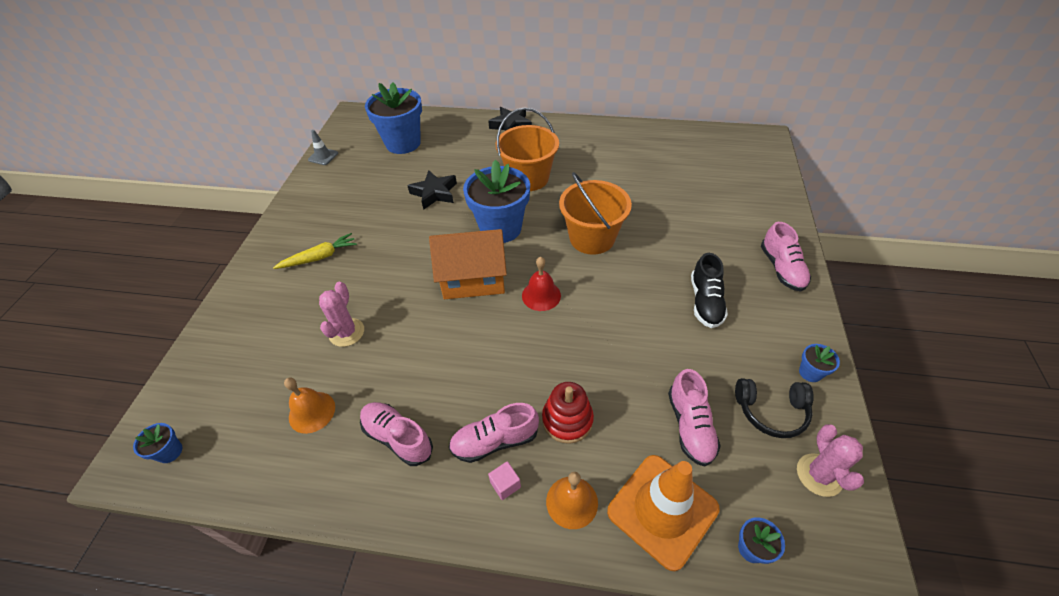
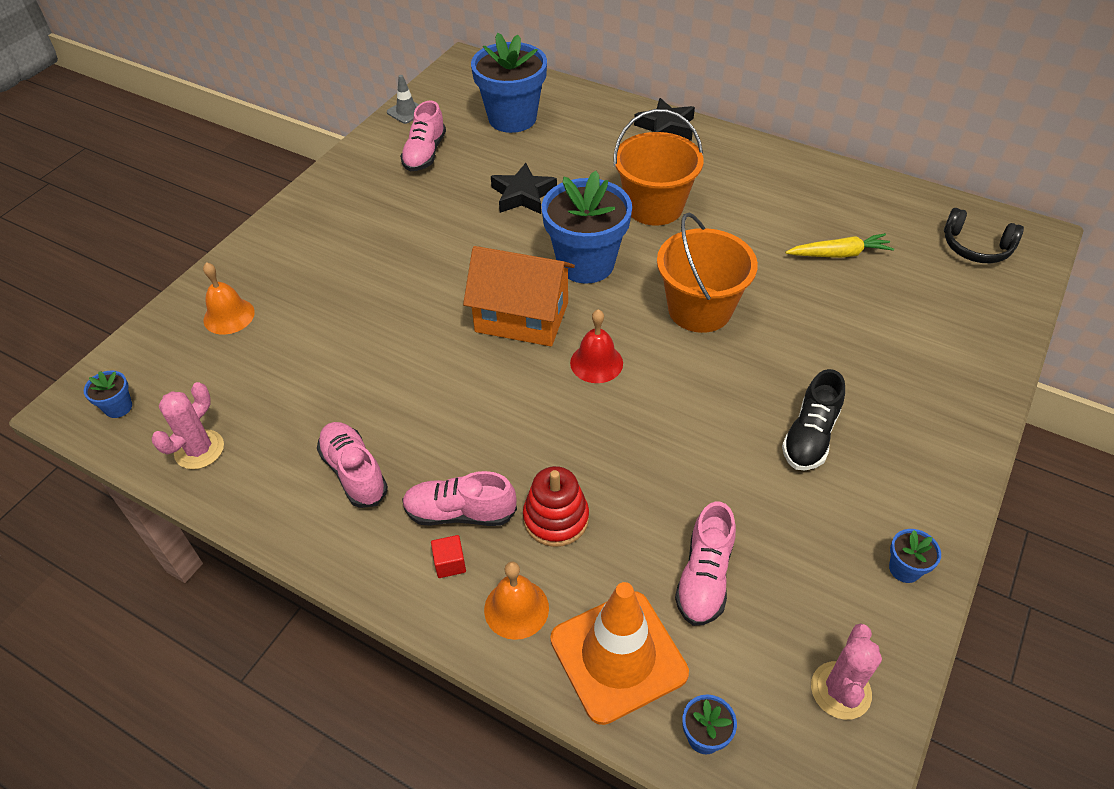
camera: 20 degrees right, 0 degrees up
yellow carrot [273,233,357,269] -> yellow carrot moved to [785,233,894,258]
orange bell [284,377,335,434] -> orange bell moved to [203,262,255,335]
pink cactus [319,282,364,347] -> pink cactus moved to [151,382,224,469]
pink cube [488,461,521,500] -> red cube [431,535,466,578]
black headphones [735,378,814,438] -> black headphones moved to [944,208,1024,263]
pink shoe [761,222,811,292] -> pink shoe moved to [400,101,446,171]

